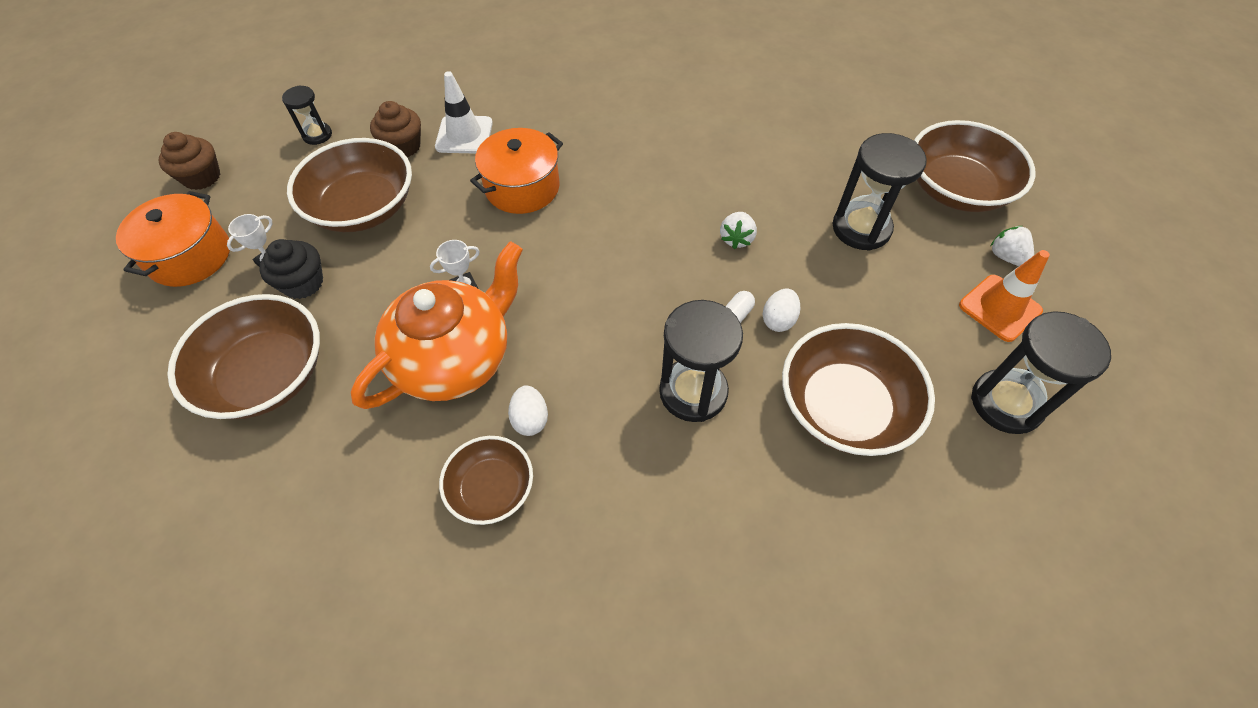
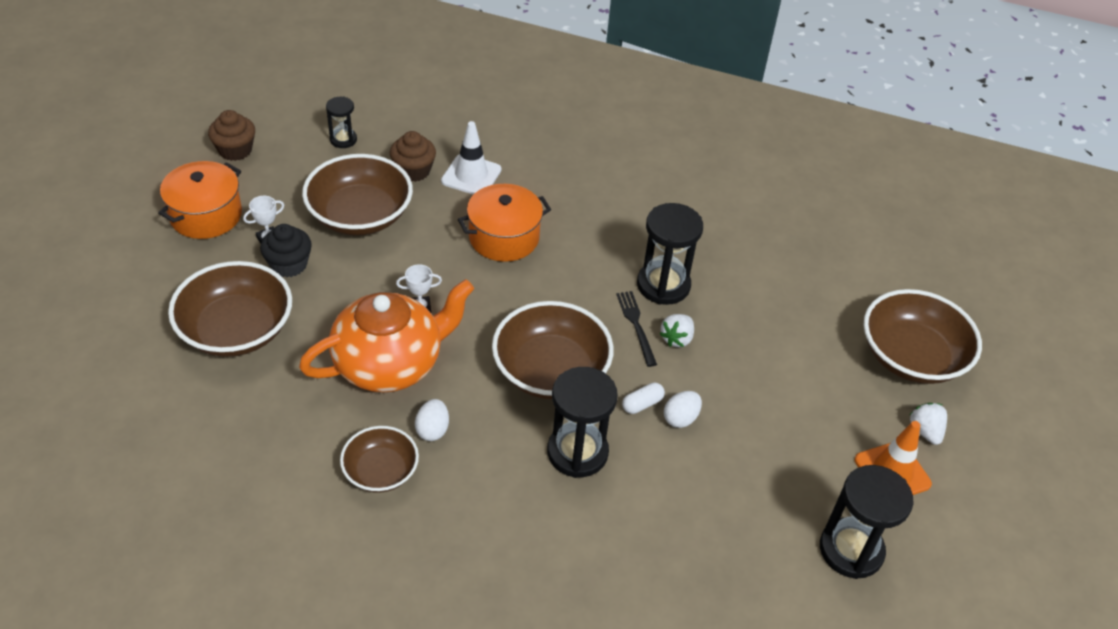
camera: 15 degrees right, 10 degrees down
brown bowl [782,323,935,456] -> brown bowl moved to [492,301,614,399]
black hourglass [833,133,927,251] -> black hourglass moved to [637,203,703,305]
none -> black fork [616,291,657,367]

